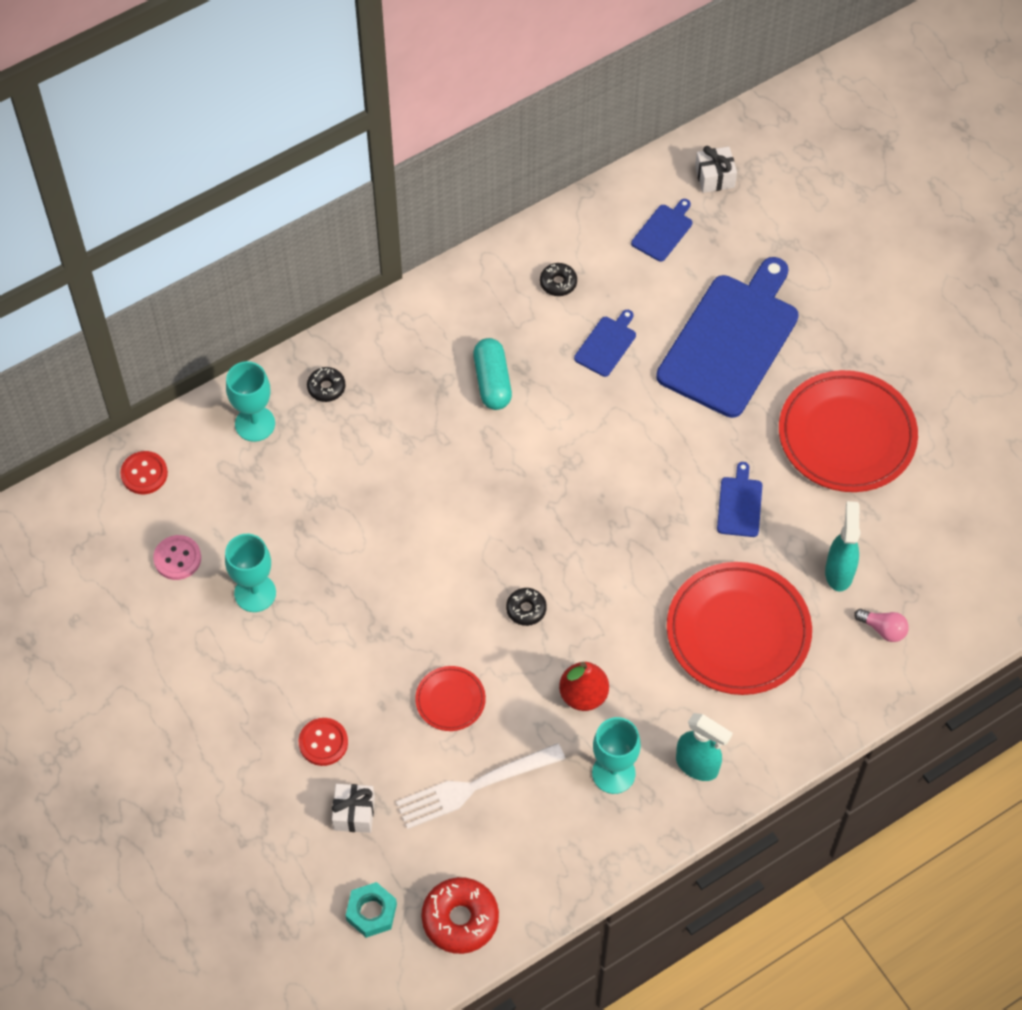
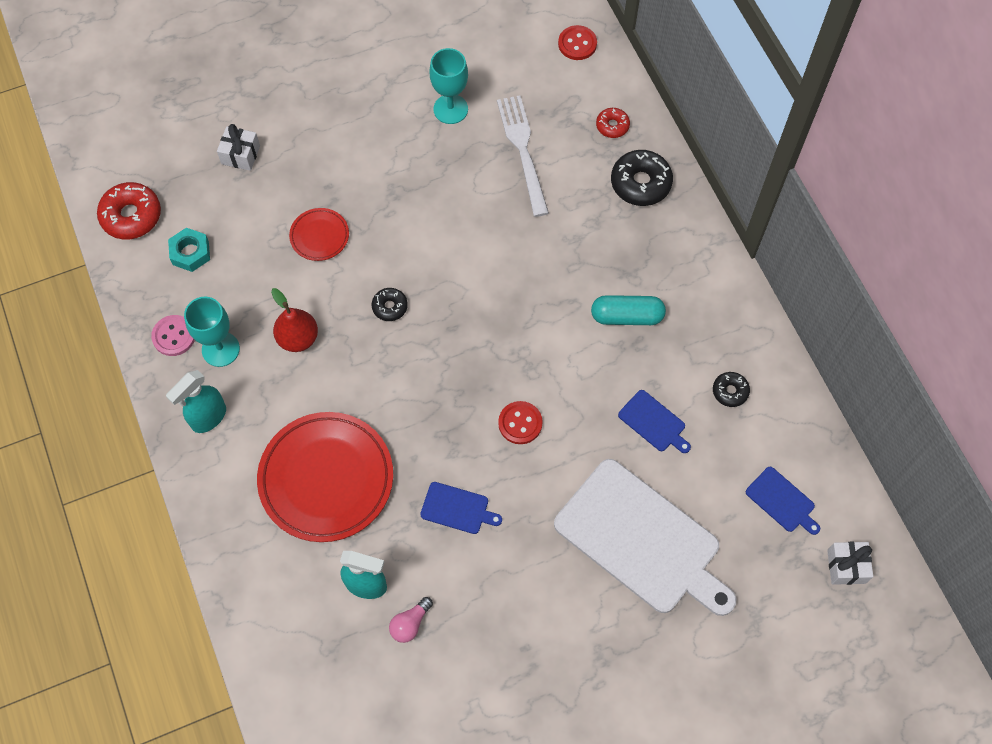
camera: 100 degrees right, 5 degrees up
pink button [153,535,201,580] -> pink button moved to [151,315,195,356]
turquoise goblet [226,361,275,442] -> red donut [596,108,630,138]
red button [299,718,348,766] -> red button moved to [498,401,543,444]
black donut [307,367,345,402] -> black donut [611,150,673,206], size x1.79
turquoise nut [345,882,397,938] -> turquoise nut moved to [168,228,210,272]
white fork [396,743,565,829] -> white fork moved to [497,95,549,217]
blue cutting board [656,257,799,418] -> white cutting board [554,459,736,616]
red plate [779,370,918,492] -> none
pink light bulb [854,609,909,642] -> pink light bulb moved to [389,597,433,643]

